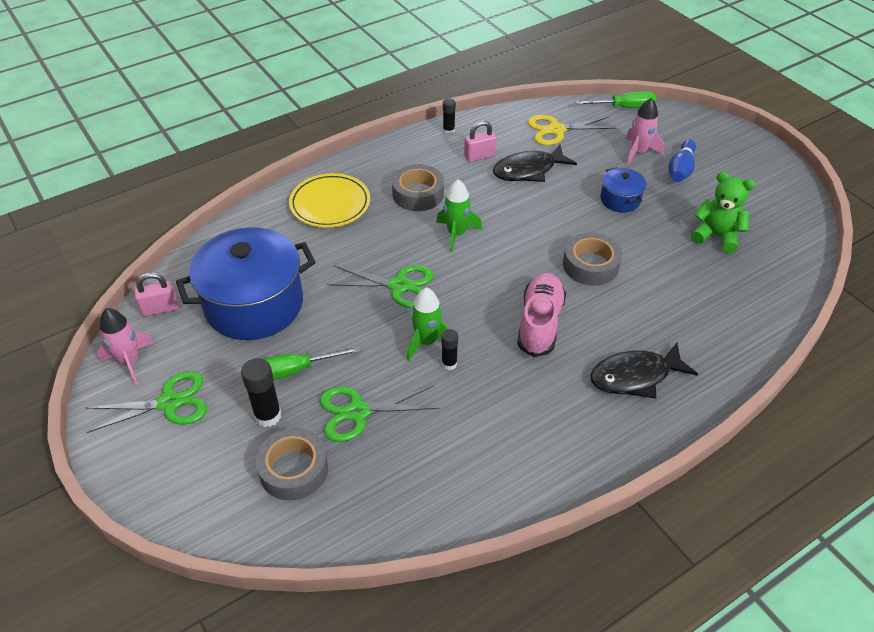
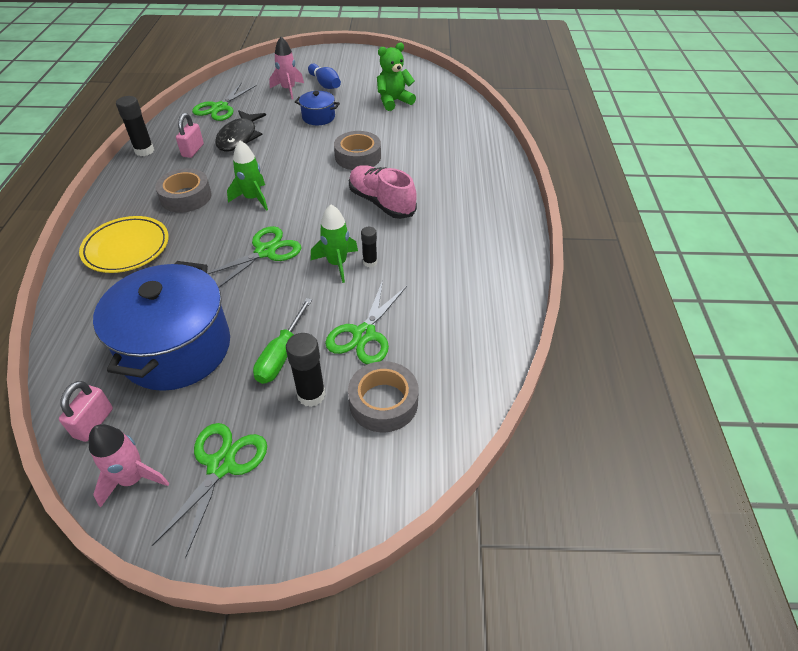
camera: 55 degrees left, 0 degrees up
black glue stick [443,98,456,135] -> black glue stick [116,96,154,156], size x1.62
yellow scissors [528,115,616,145] -> green scissors [192,82,256,121]
green screwdriver [576,91,657,108] -> none
black fish [590,343,698,399] -> none

